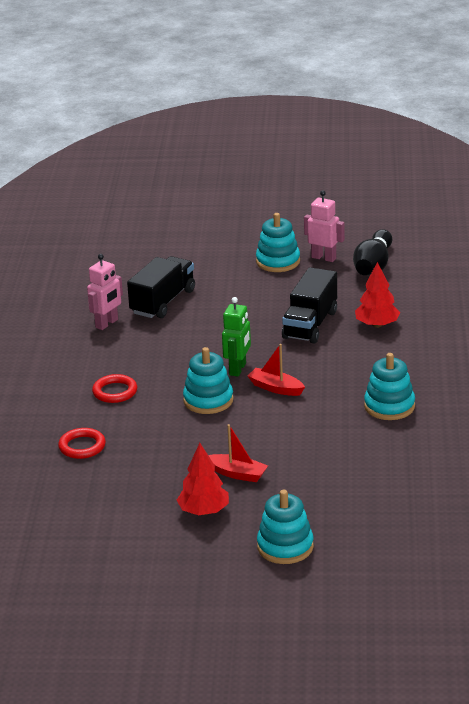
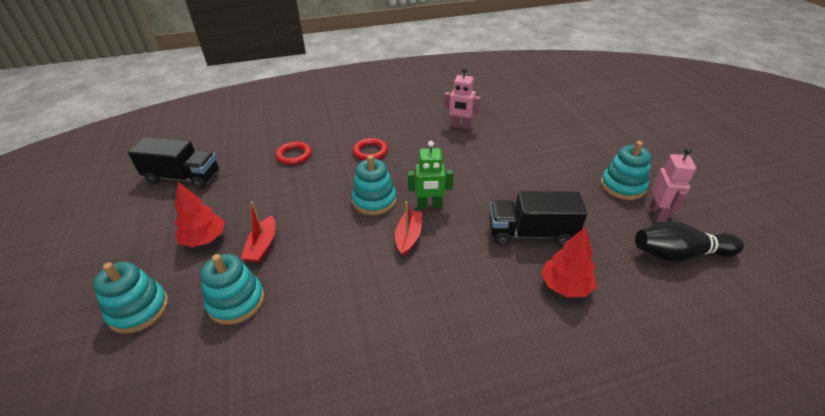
camera: 70 degrees right, 10 degrees up
black truck [127,256,195,318] -> black truck moved to [128,137,219,189]
turquoise stacking toy [364,353,415,420] -> turquoise stacking toy moved to [201,254,264,325]

